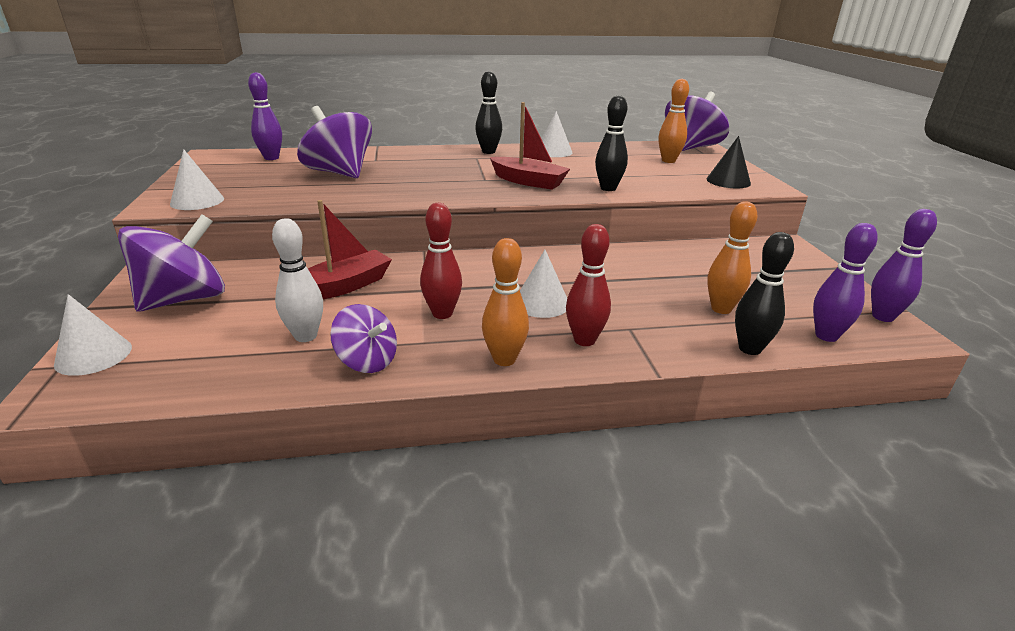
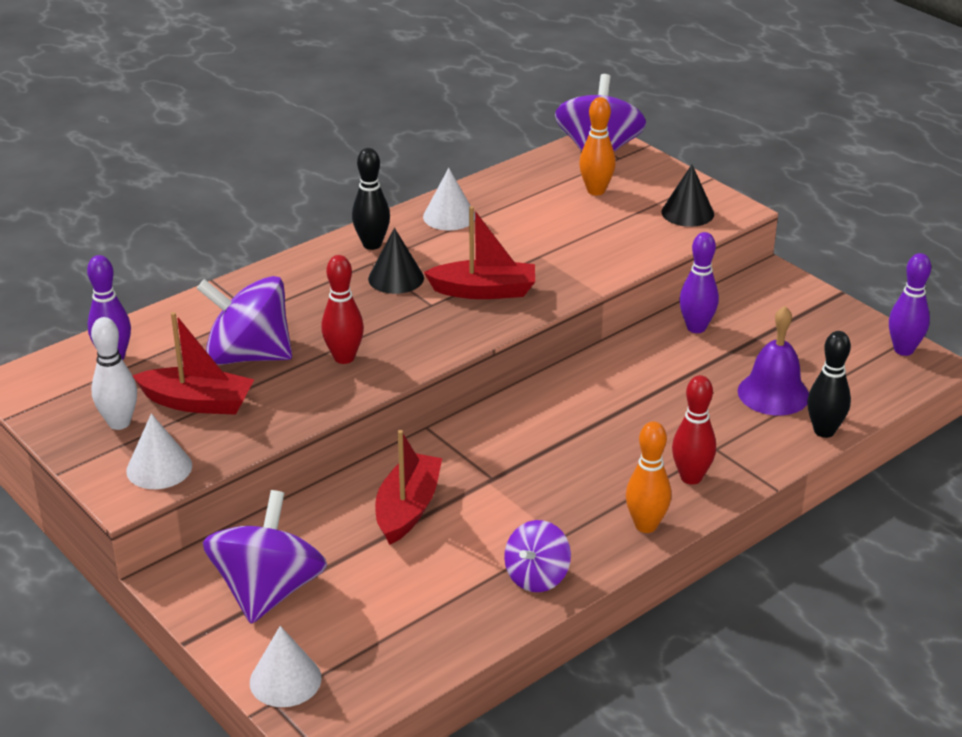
camera: 30 degrees left, 5 degrees up
white bowling pin [272,218,323,342] -> white bowling pin moved to [91,317,137,430]
purple spinning top [330,304,397,373] -> purple spinning top turned 120 degrees clockwise [504,520,571,592]
red bowling pin [420,203,462,319] -> red bowling pin moved to [321,255,364,364]
white cone [520,250,567,318] -> none
black bowling pin [595,95,628,191] -> none
orange bowling pin [707,201,757,314] -> purple bell [738,306,809,416]
purple bowling pin [813,223,878,342] -> purple bowling pin moved to [679,232,719,333]
none -> red boat [132,312,254,415]
none -> black cone [368,228,424,294]

